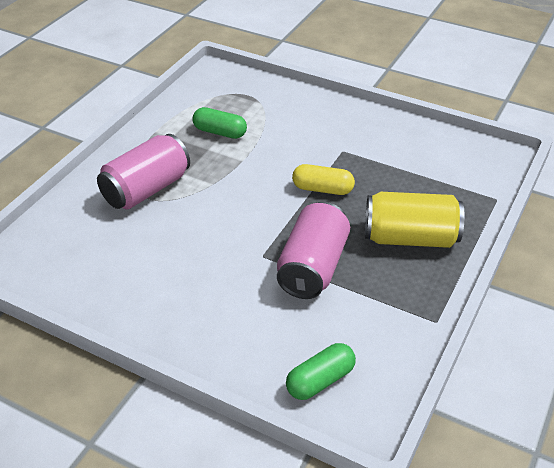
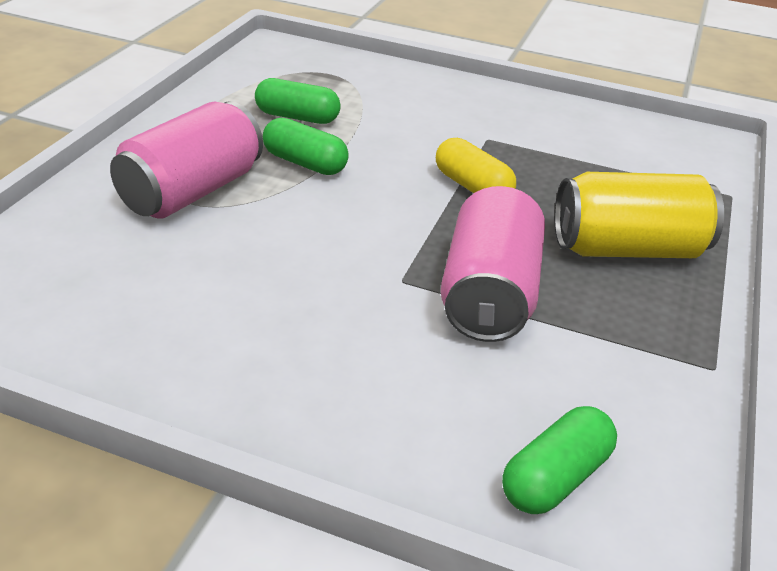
camera: 10 degrees left, 5 degrees down
yellow capsule [292,164,355,195] -> yellow capsule turned 45 degrees clockwise [436,138,516,193]
none -> green capsule [263,118,349,175]

